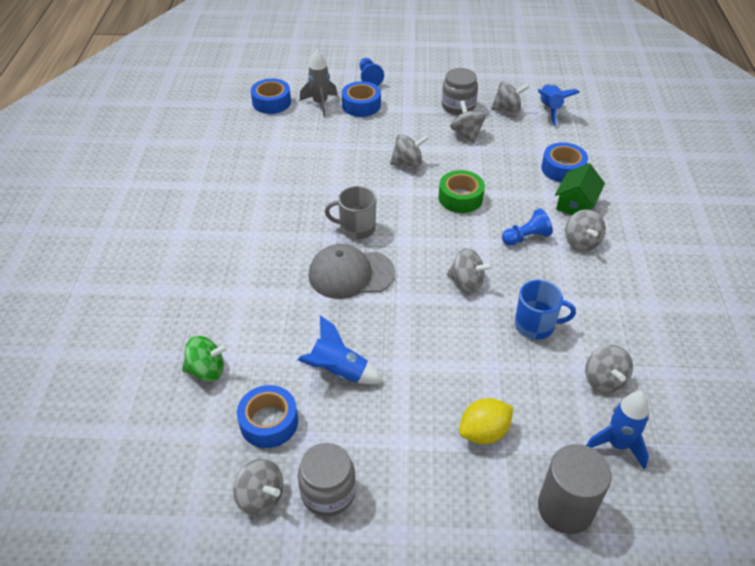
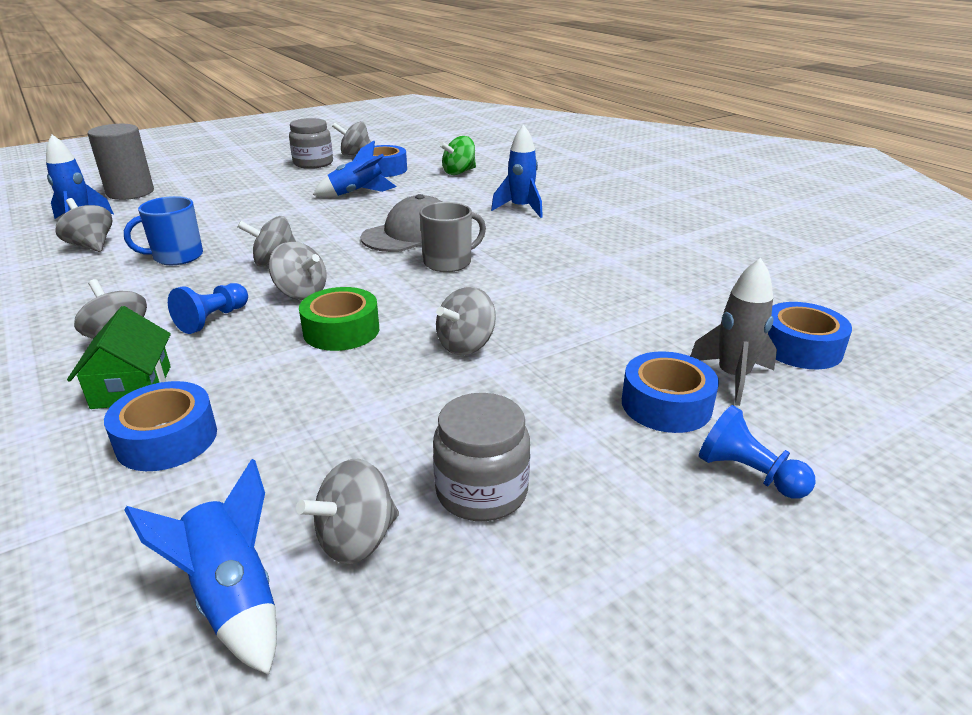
camera: 145 degrees right, 15 degrees down
grey spinning top [450,100,485,143] -> grey spinning top moved to [269,242,327,300]
yellow lemon [459,398,513,444] -> none
none -> blue rocket [491,124,543,218]

